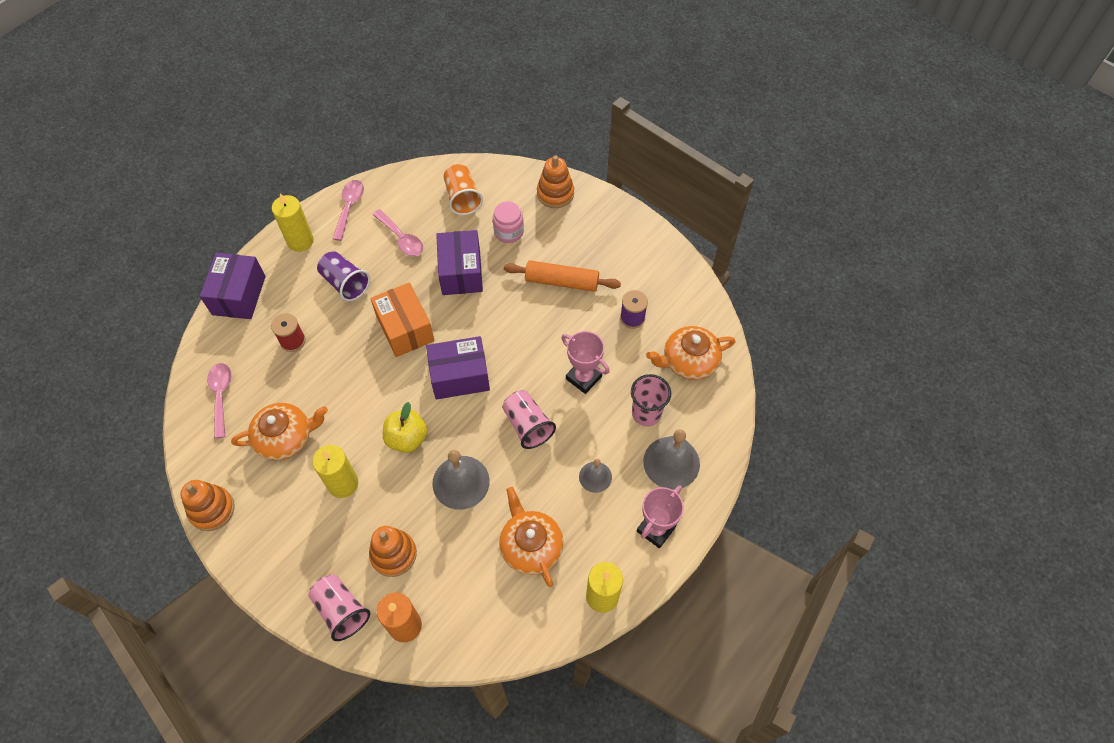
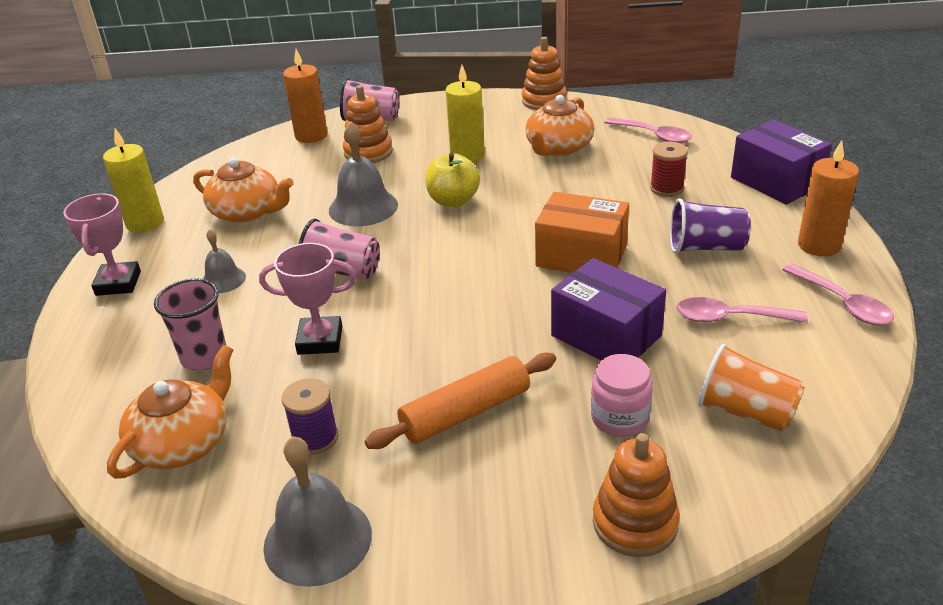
camera: 140 degrees right, 25 degrees down
yellow candle [272,194,314,252] -> orange candle [798,140,859,256]
purple box [426,336,490,400] -> none
grey bell [643,429,700,489] -> grey bell moved to [263,436,372,587]

